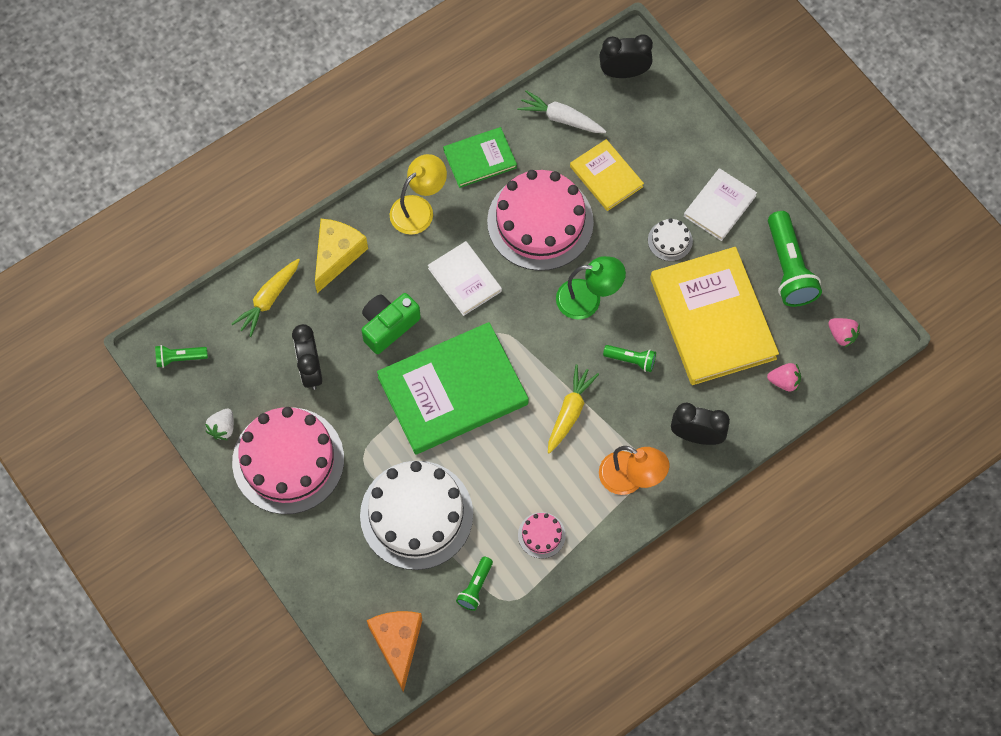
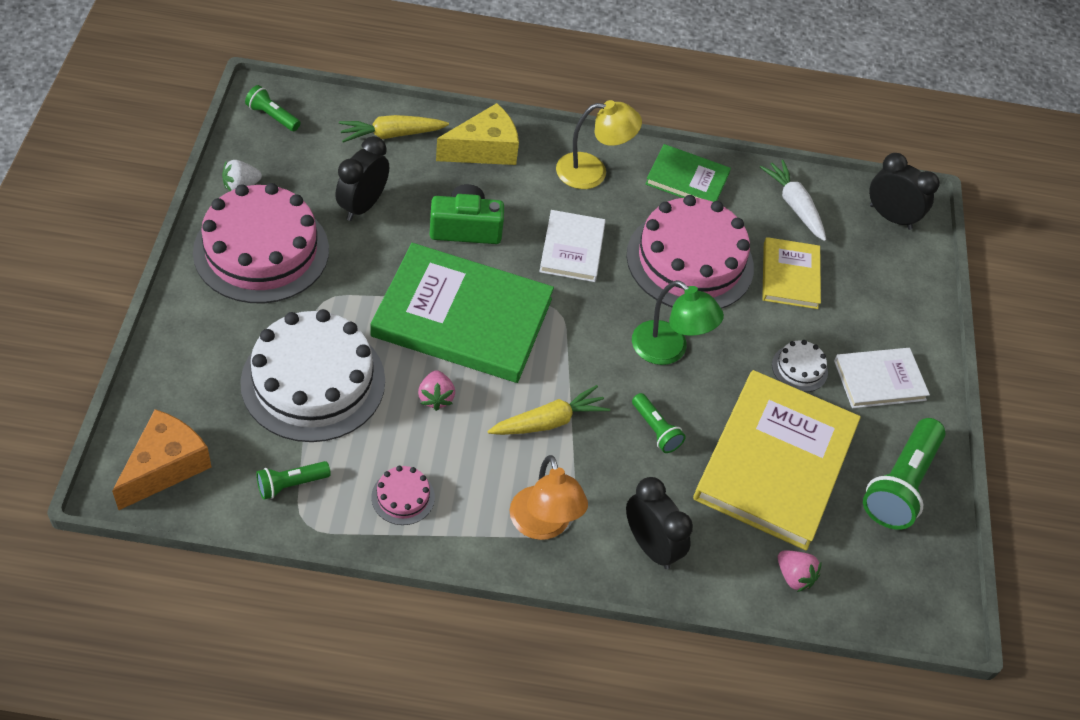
camera: 35 degrees right, 15 degrees down
pink strawberry [828,318,860,348] -> pink strawberry moved to [418,370,455,411]

